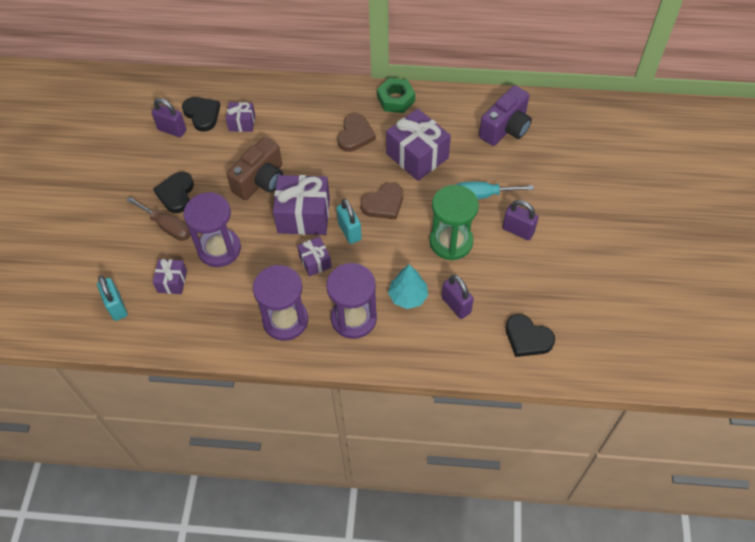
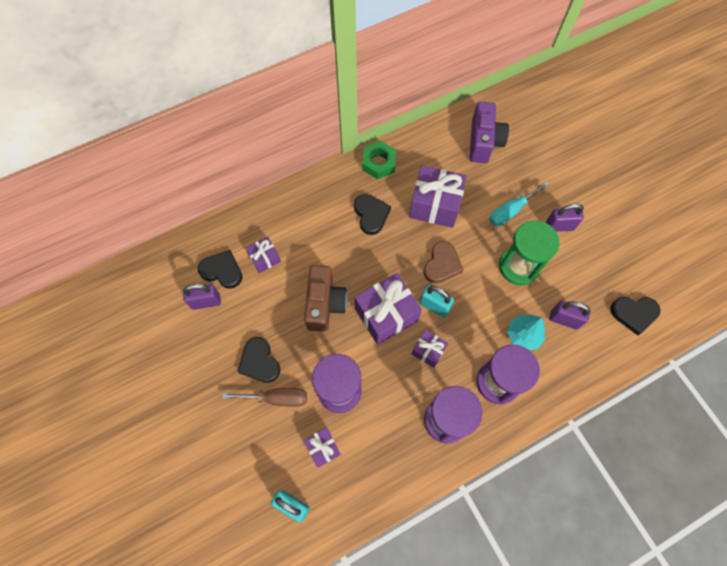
camera: 35 degrees left, 10 degrees up
brown heart [337,114,376,152] -> black heart [354,194,391,235]

